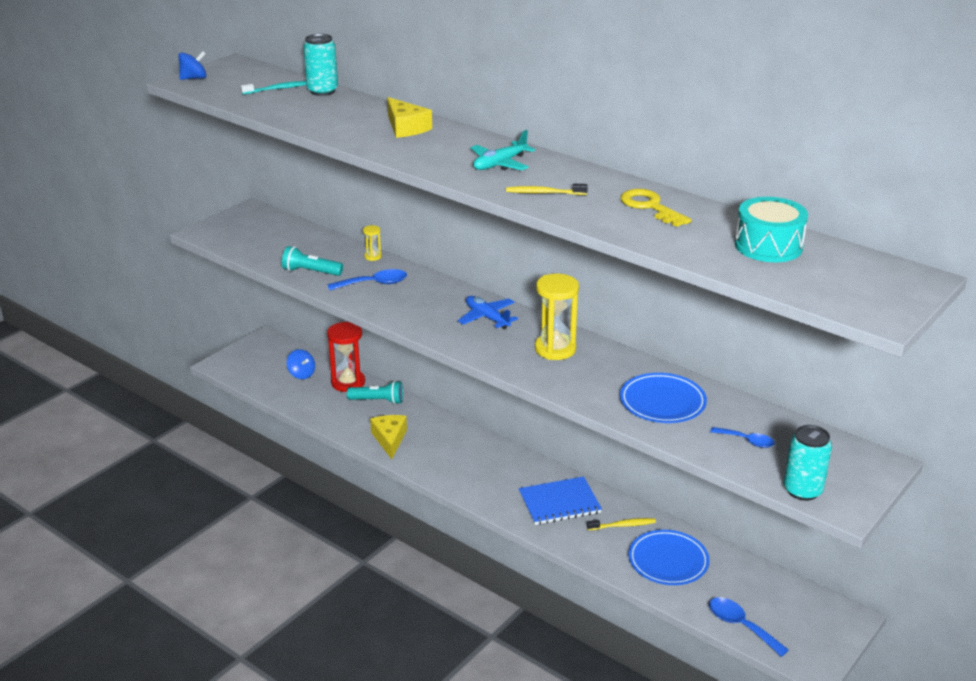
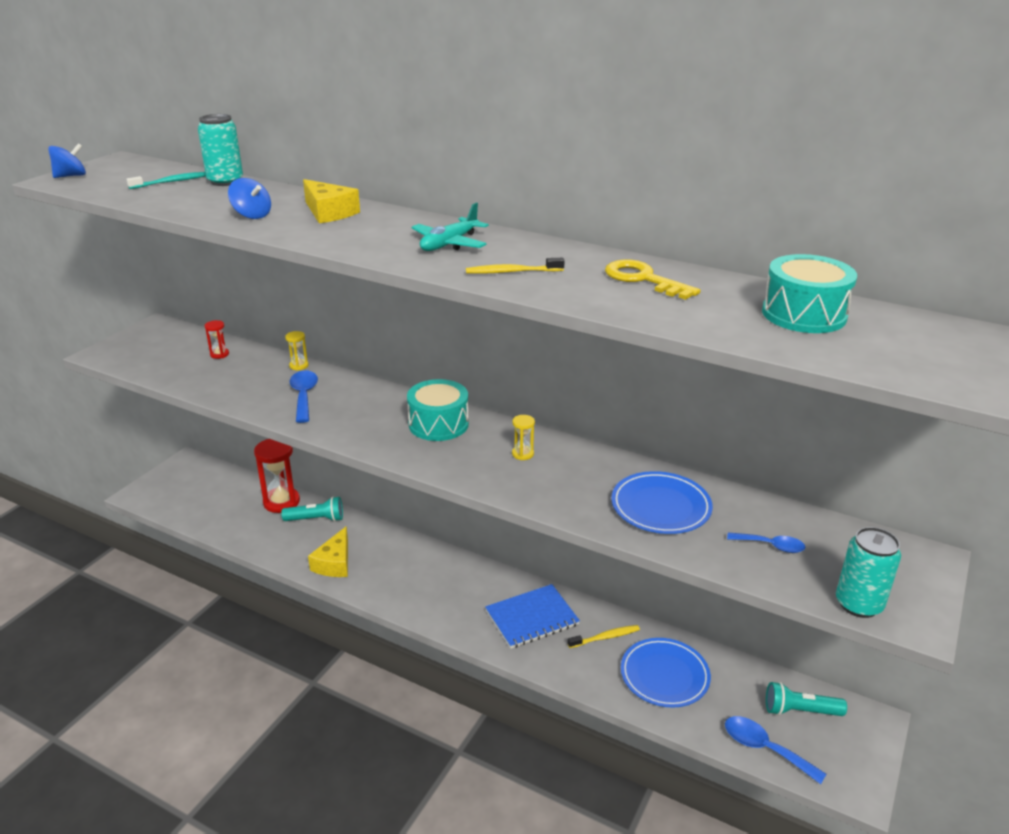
camera: 10 degrees left, 0 degrees up
turquoise flashlight [282,246,343,276] -> turquoise flashlight moved to [766,682,847,716]
blue spinning top [287,349,315,379] -> blue spinning top moved to [228,178,271,219]
blue spoon [327,269,407,291] -> blue spoon turned 75 degrees counterclockwise [289,370,318,423]
yellow cheese [370,415,407,459] -> yellow cheese turned 150 degrees counterclockwise [308,526,348,577]
blue plane [458,296,518,329] -> turquoise drum [407,379,469,441]
yellow hourglass [535,274,579,360] -> yellow hourglass [512,415,535,460], size x0.47
none -> red hourglass [205,320,229,359]

